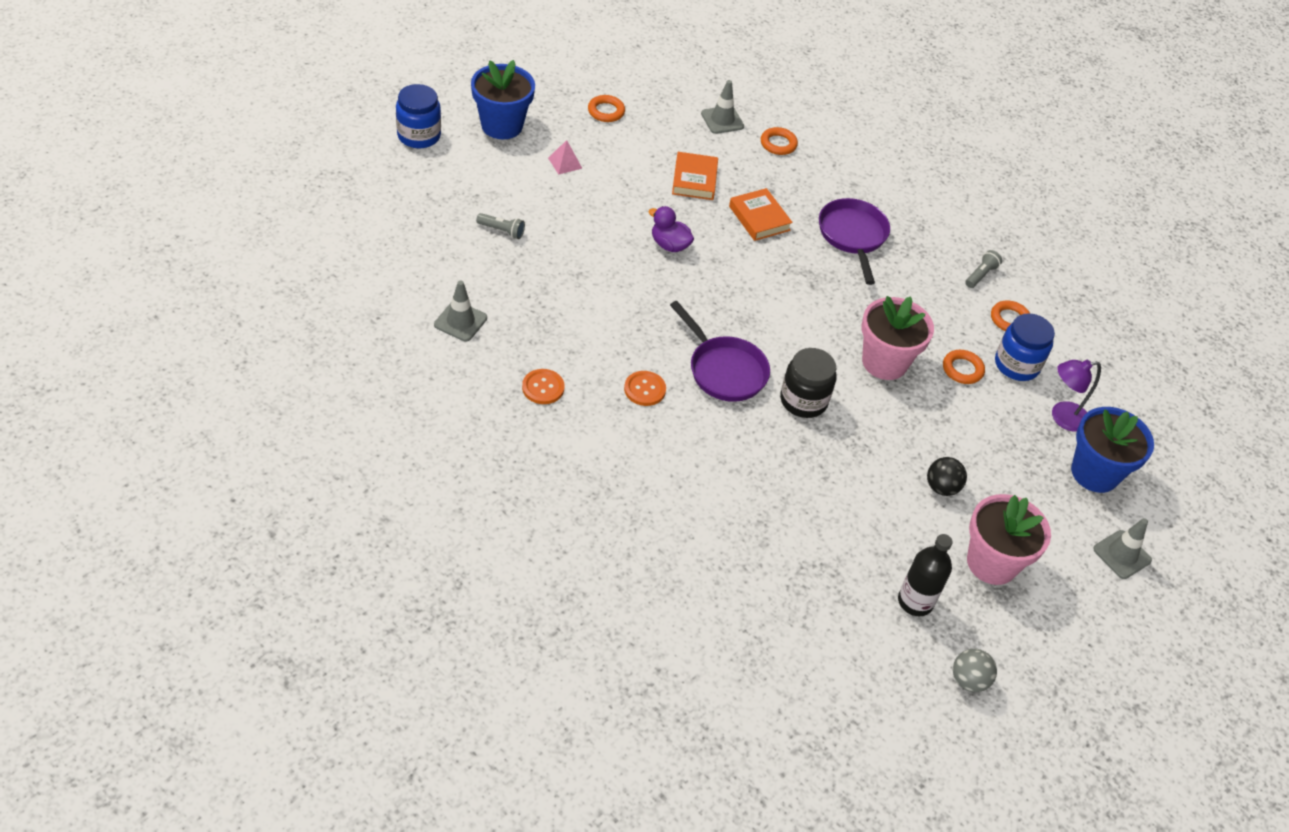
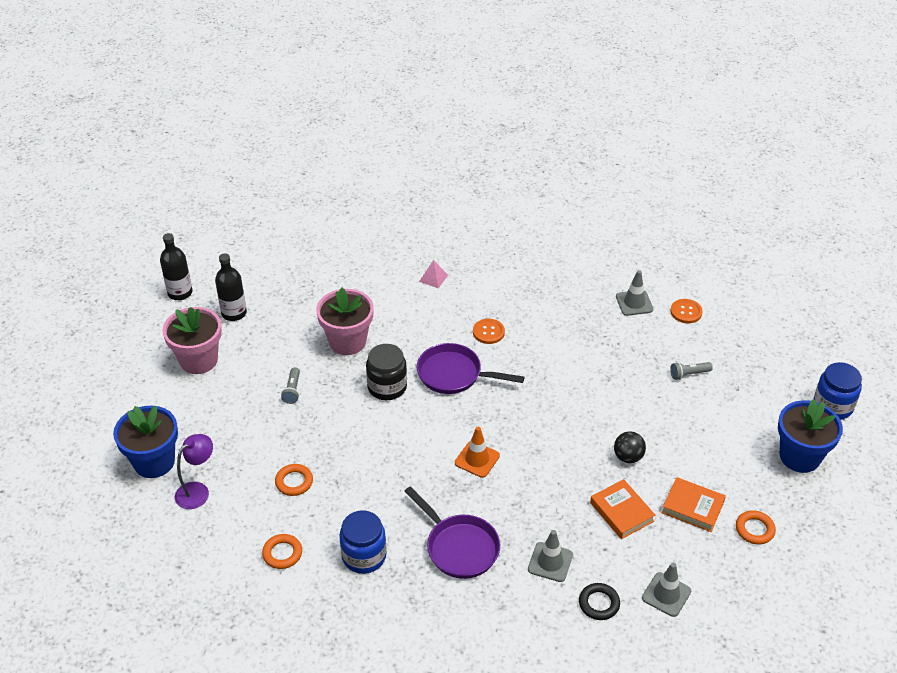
camera: 150 degrees right, 5 degrees down
orange button [522,369,565,404] -> orange button moved to [670,299,703,323]
pink pyramid [548,140,583,174] -> pink pyramid moved to [419,260,448,288]
purple duck [648,206,694,252] -> none
orange book [729,188,793,241] -> orange book moved to [662,477,726,532]
orange ring [761,127,798,155] -> black ring [579,583,620,620]
pink flower pot [862,296,934,380] -> pink flower pot moved to [316,288,374,355]
black ball [927,457,967,496] -> black ball moved to [614,431,646,463]
grey ball [953,649,997,692] -> black bottle [160,233,192,300]
grey flashlight [965,250,1002,288] -> grey flashlight moved to [281,367,300,404]
blue jar [995,313,1055,381] -> blue jar moved to [339,510,386,574]
grey traffic cone [1093,518,1152,579] -> grey traffic cone moved to [528,530,573,582]
none -> orange traffic cone [455,427,500,478]

